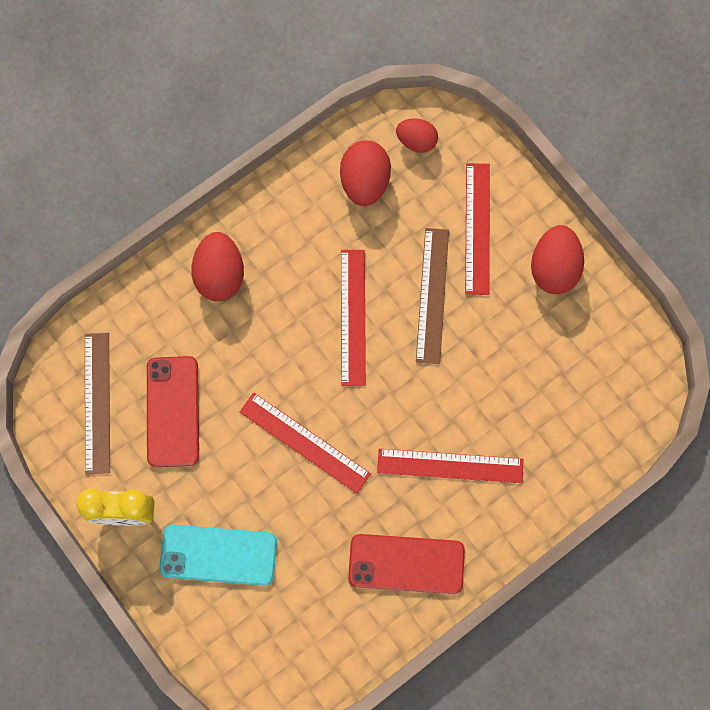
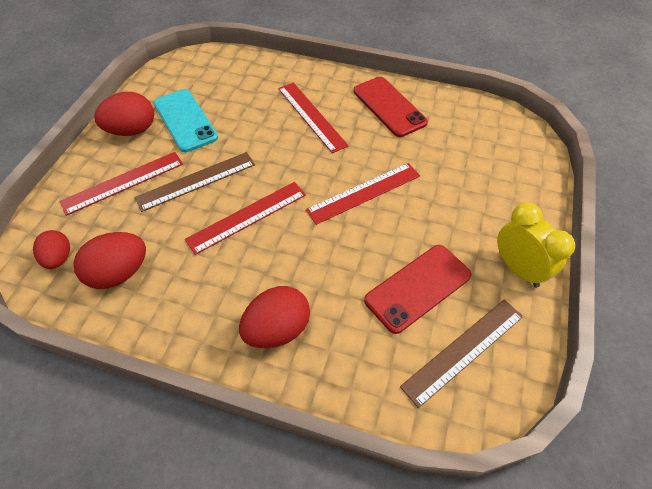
camera: 125 degrees left, 20 degrees down
turquoise phone [159,525,277,586] -> turquoise phone moved to [153,89,218,152]
red ruler [239,393,371,494] -> red ruler turned 60 degrees clockwise [306,163,420,225]

